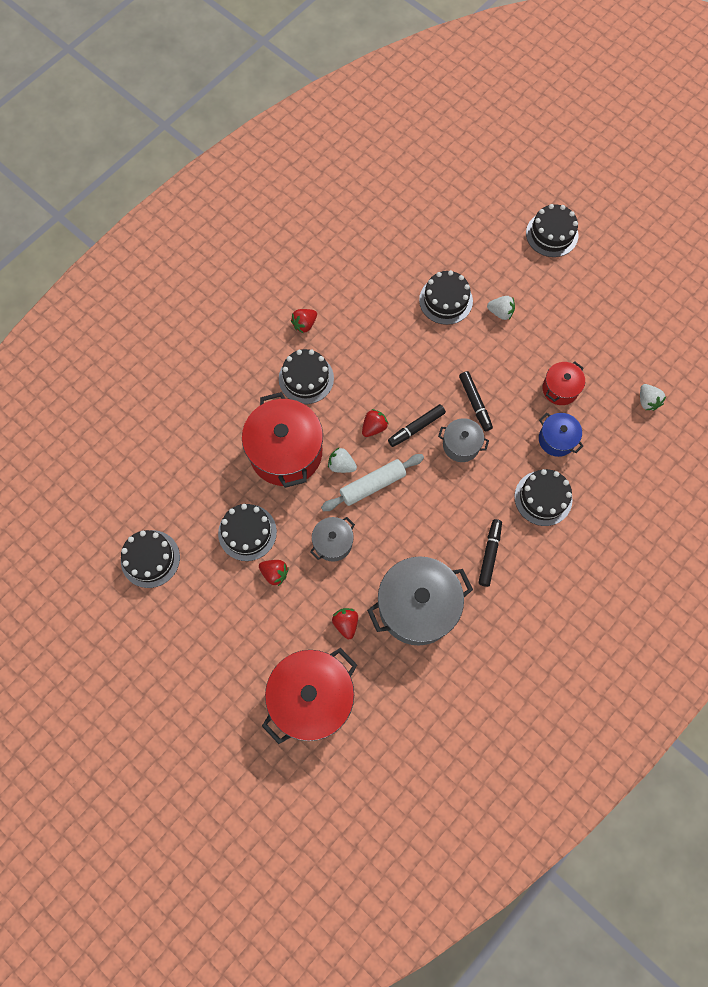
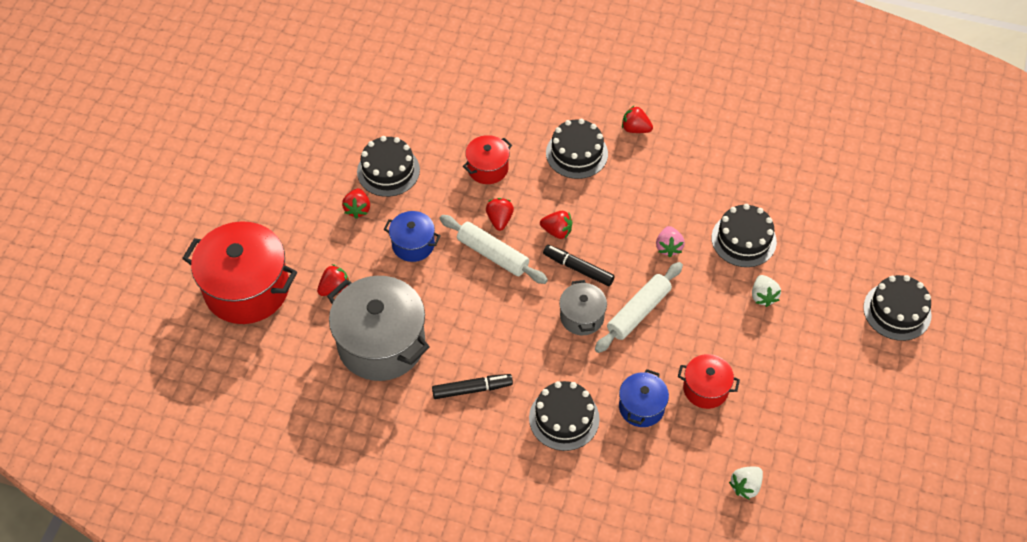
camera: 65 degrees right, 15 degrees down
black cake [121,530,180,588] -> none
red pot [242,392,323,488] -> red pot [463,135,512,184], size x0.51
grey pot [310,517,355,562] -> blue pot [383,211,441,262]
white strawberry [328,447,357,473] -> red strawberry [486,198,514,231]
black marker [459,371,493,431] -> white rolling pin [595,262,683,353]
none -> pink strawberry [656,226,685,257]

